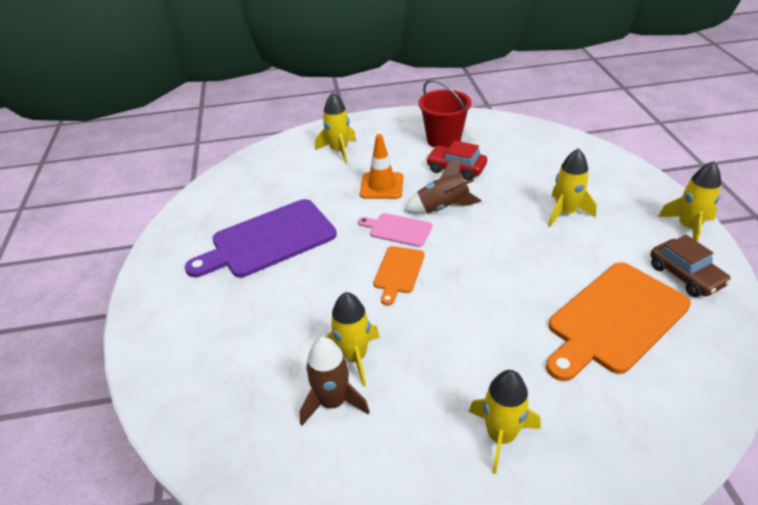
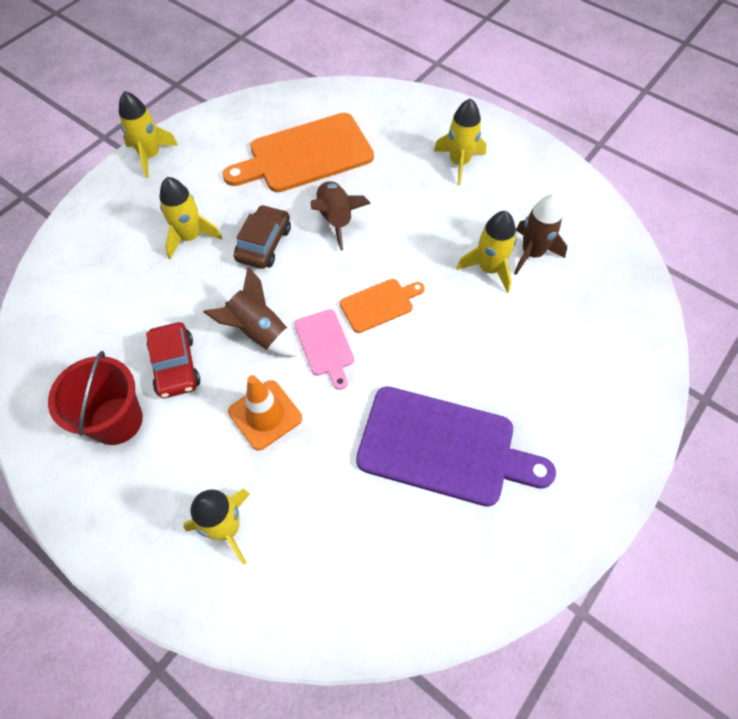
camera: 135 degrees left, 20 degrees up
orange cutting board [546,262,691,381] -> orange cutting board turned 150 degrees clockwise [223,113,374,192]
brown car [650,235,731,297] -> brown car moved to [234,205,291,269]
none -> brown rocket [311,181,371,251]

